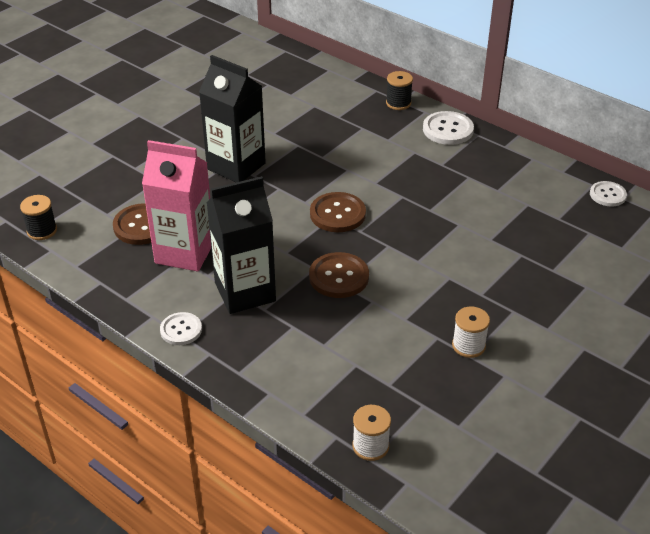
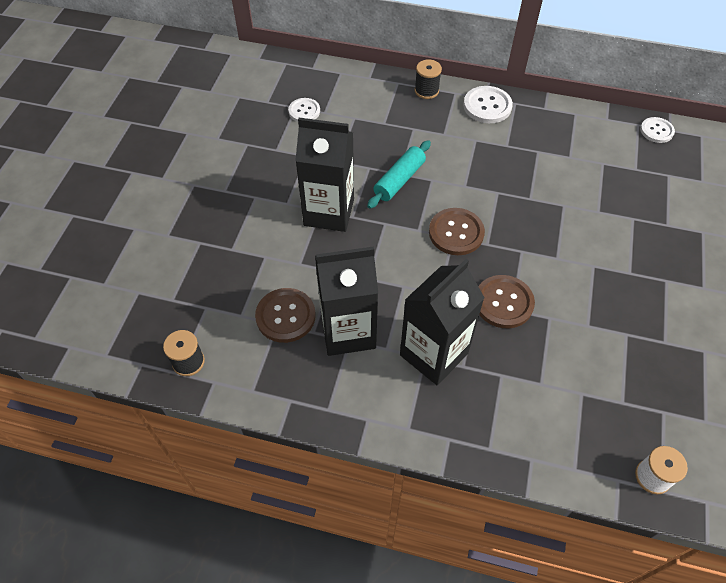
camera: 25 degrees left, 15 degrees up
pink carton [142,140,211,272] -> black carton [315,246,378,356]
white button [160,312,202,345] -> white button moved to [288,98,320,122]
white spool [452,307,490,358] -> none
none -> turquoise rolling pin [367,140,431,209]

